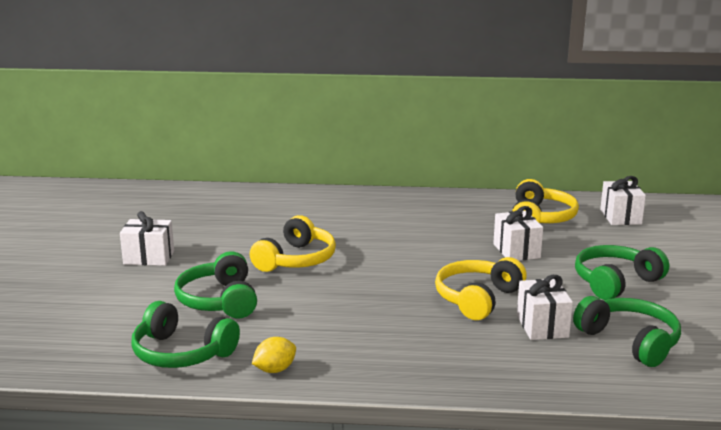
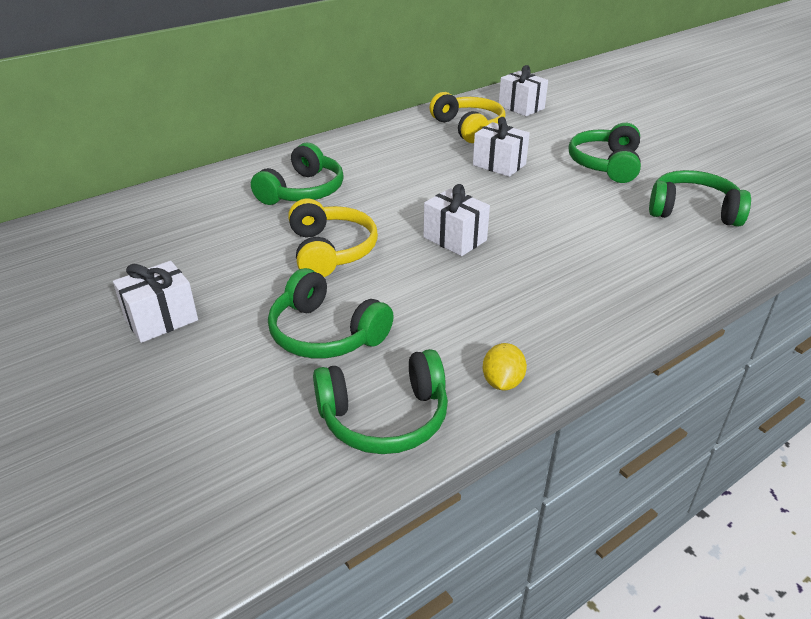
camera: 40 degrees left, 15 degrees up
yellow headphones [435,257,527,320] -> none
white gift [517,275,573,340] -> white gift moved to [423,184,490,256]
none -> green headphones [251,143,344,205]

